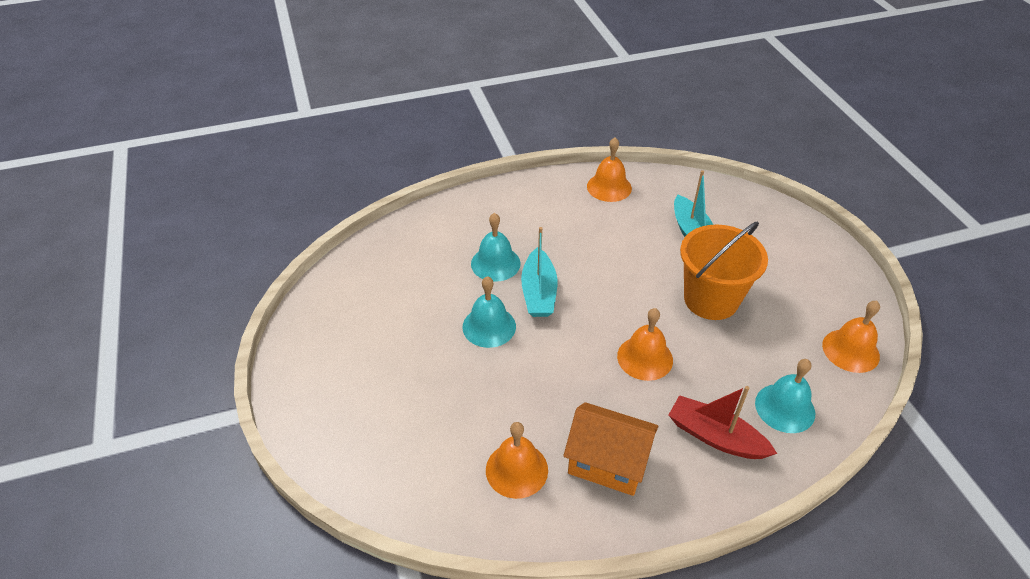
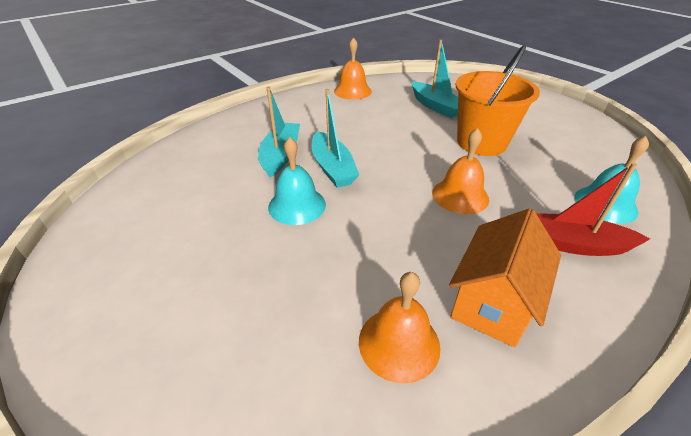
camera: 20 degrees left, 5 degrees down
turquoise bell [471,213,520,282] -> turquoise boat [258,87,300,178]
orange house [563,402,658,496] -> orange house turned 60 degrees counterclockwise [449,209,561,347]
orange bell [822,301,880,373] -> none

